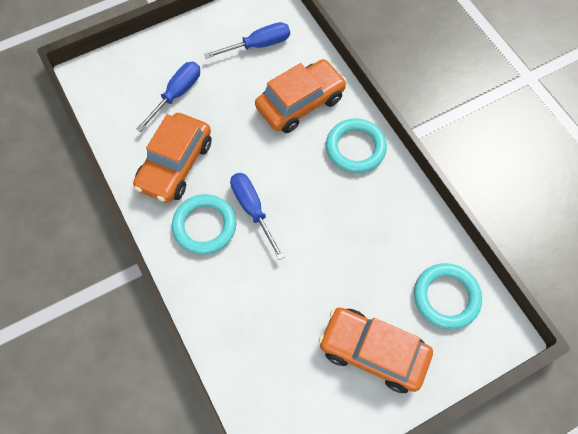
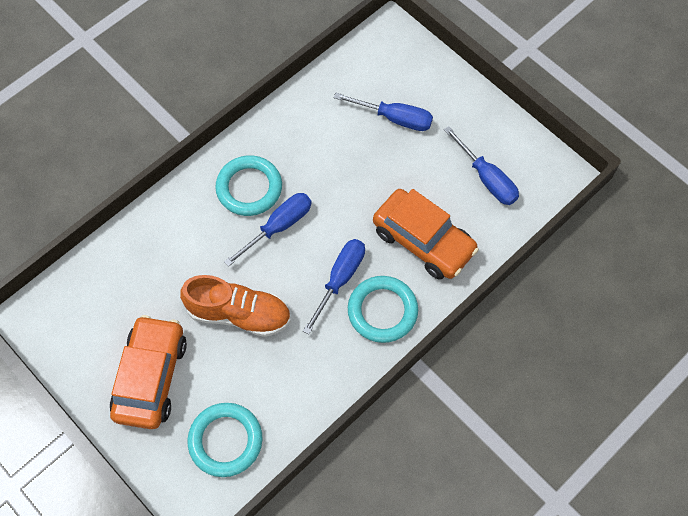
camera: 75 degrees right, 0 degrees up
orange car [133,113,212,203] -> none
none -> orange shoe [180,275,291,337]
none -> blue screwdriver [303,239,365,335]

